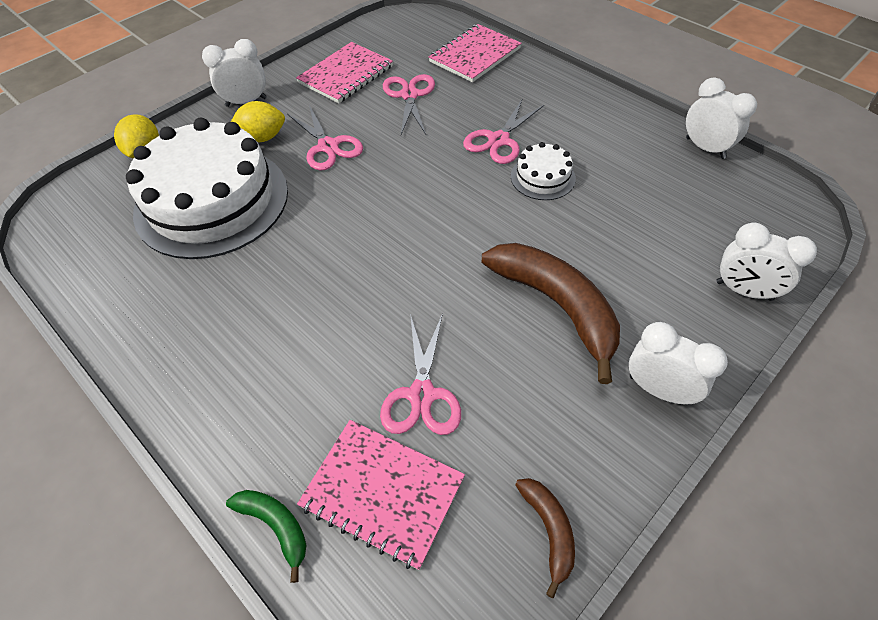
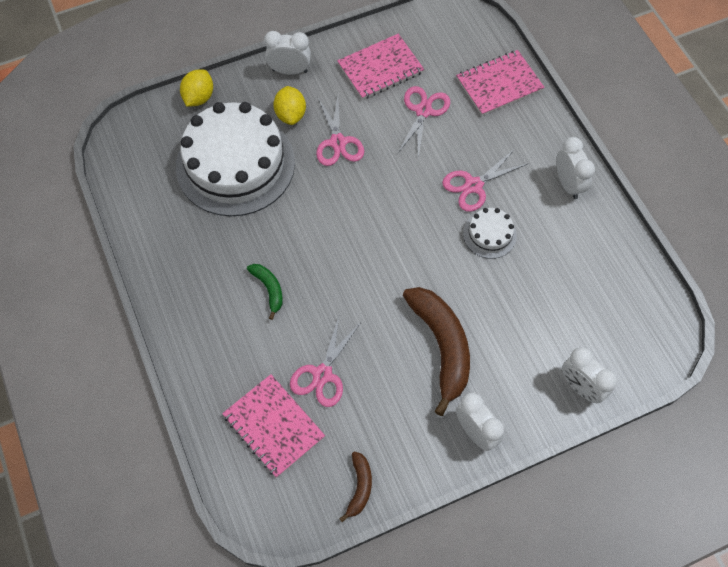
camera: 20 degrees right, 10 degrees up
green banana [226,490,306,583] -> green banana moved to [247,264,283,320]
yellow lemon [231,101,285,142] -> yellow lemon turned 75 degrees clockwise [273,86,306,125]
white clock [686,77,757,159] -> white clock moved to [556,137,595,199]

